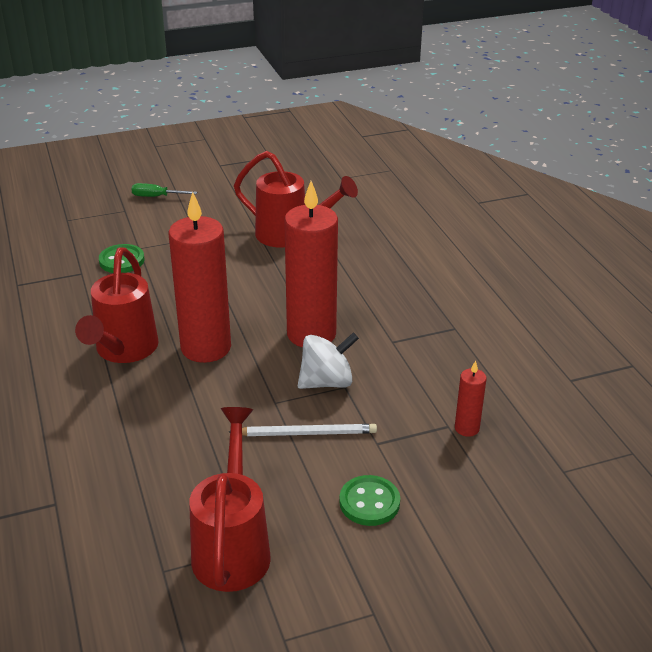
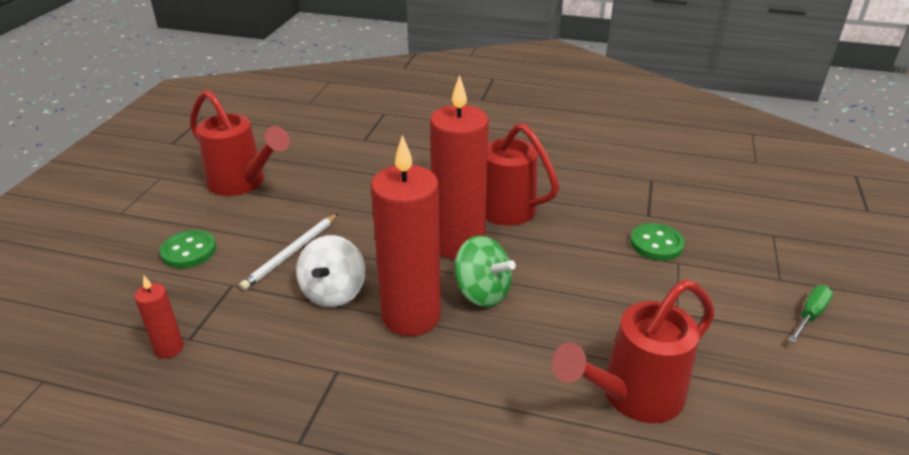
camera: 125 degrees right, 0 degrees up
none -> green spinning top [454,236,516,307]

